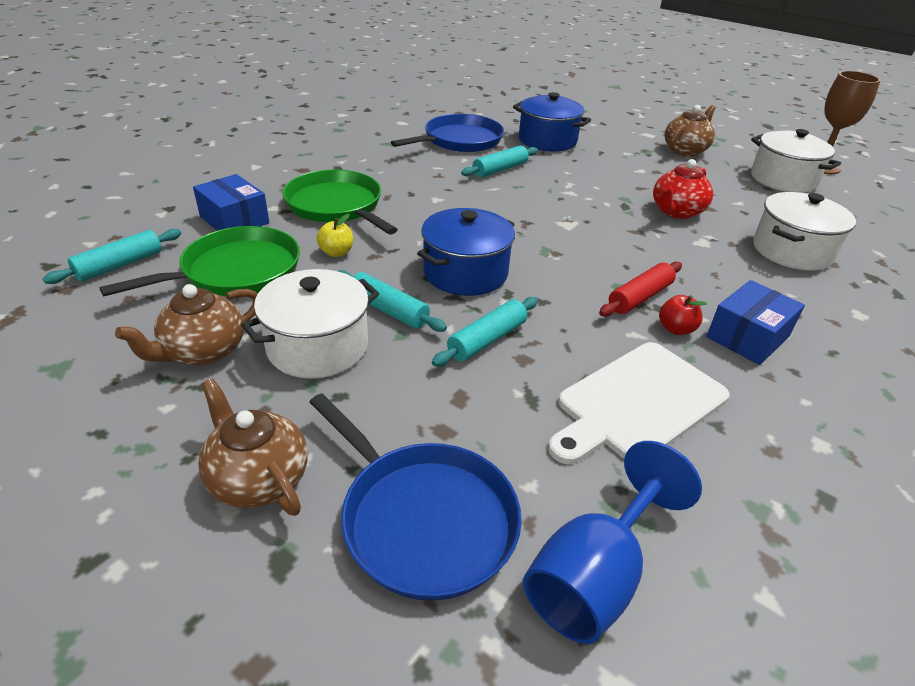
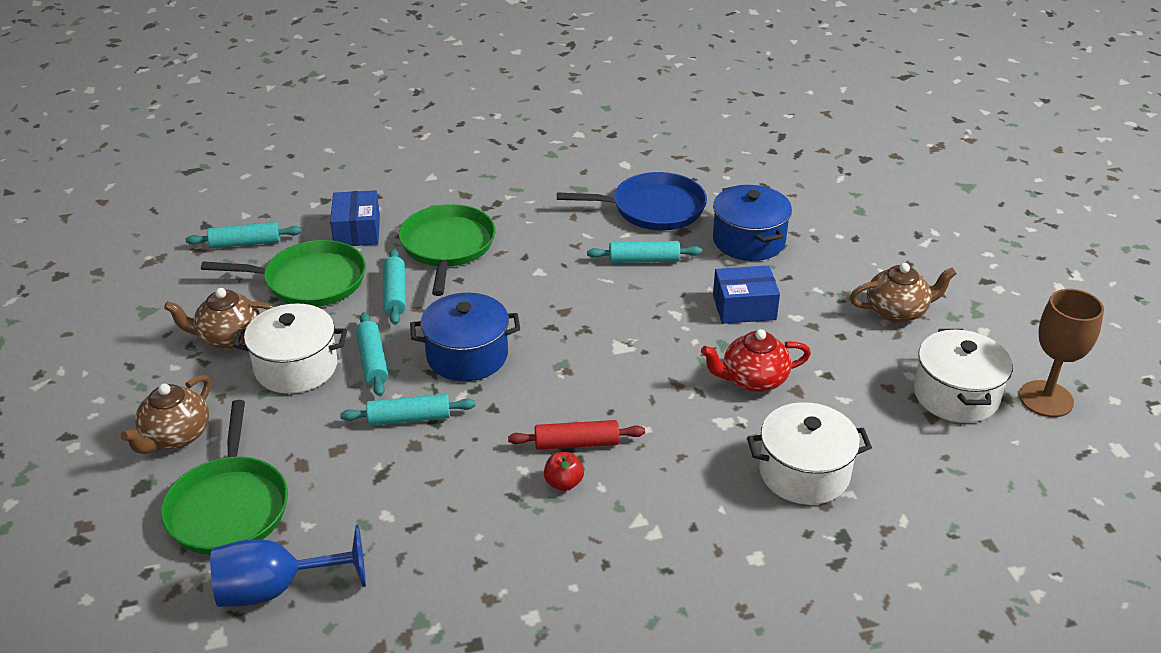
camera: 40 degrees right, 0 degrees up
brown teapot [198,378,308,516] -> brown teapot turned 150 degrees counterclockwise [120,375,211,454]
blue pan [309,393,522,601] -> green pan [161,400,288,555]
yellow apple [316,214,353,257] -> turquoise rolling pin [383,249,406,325]
white cutting board [548,342,729,464] -> none
blue box [706,280,805,365] -> blue box moved to [713,265,780,324]

